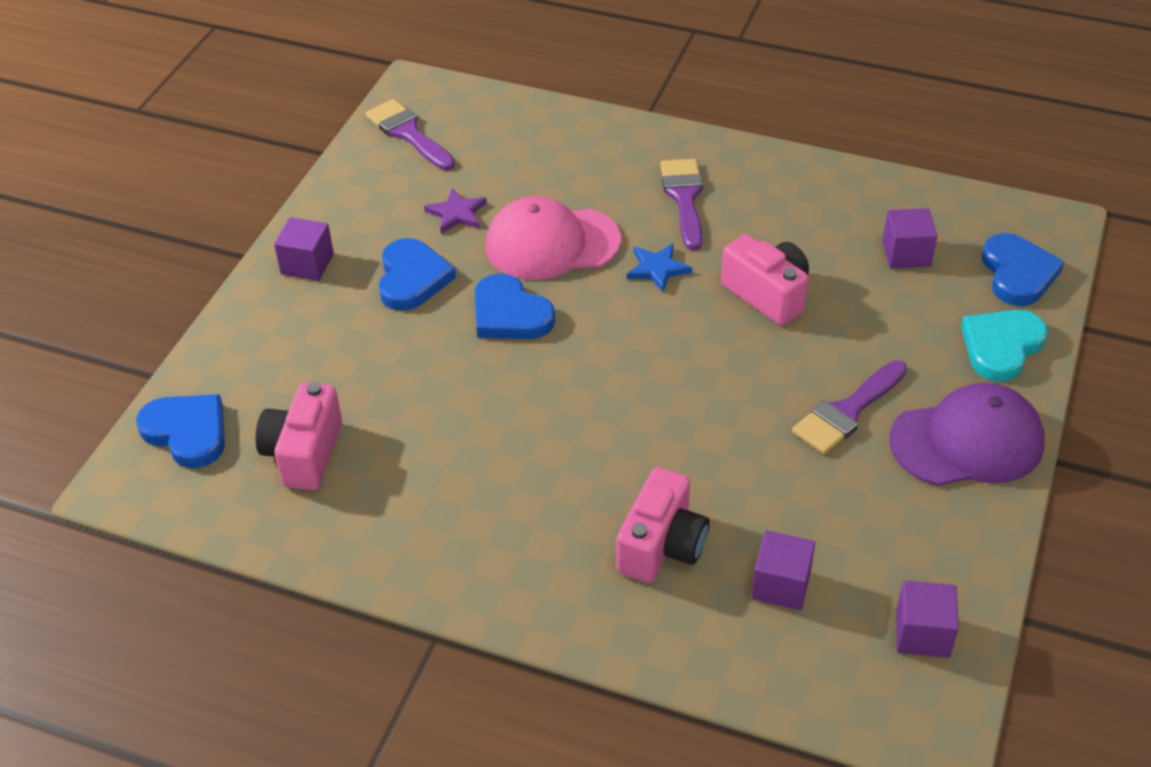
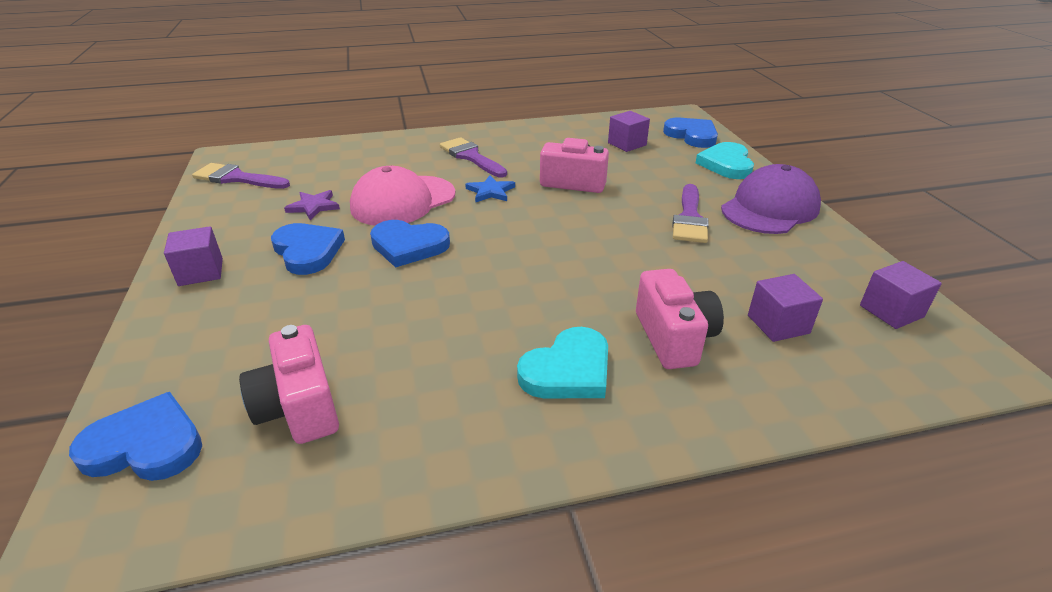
camera: 35 degrees left, 10 degrees down
none -> turquoise heart [517,327,608,398]

